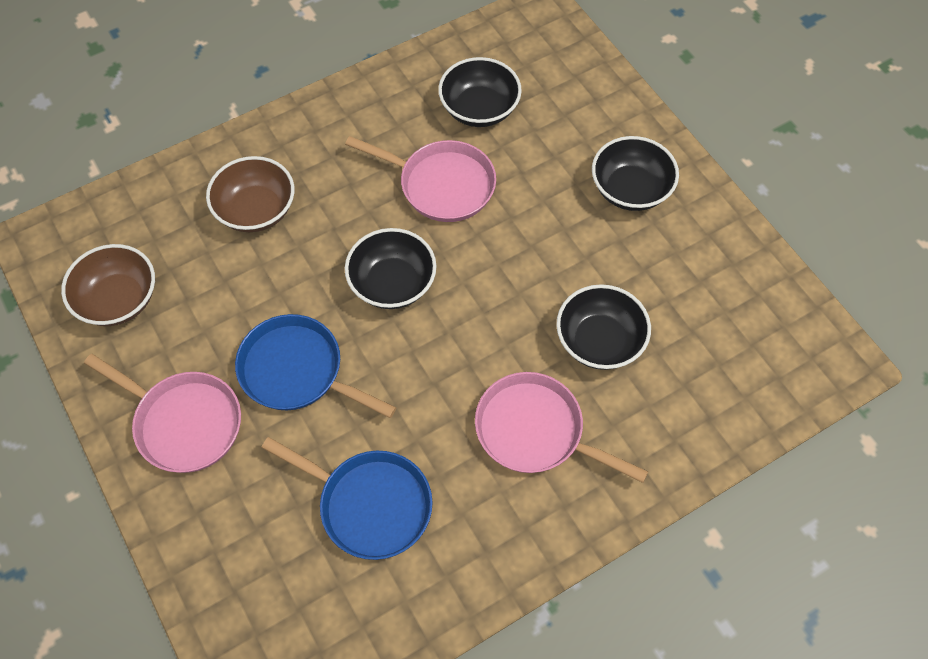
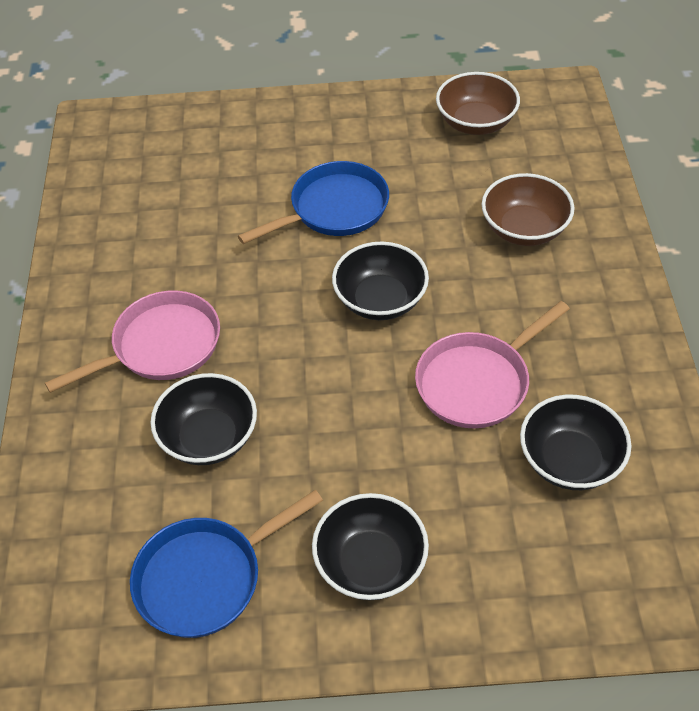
camera: 120 degrees right, 10 degrees down
pink pan [84,354,241,473] -> none
blue pan [261,437,433,560] -> blue pan moved to [130,490,323,638]

